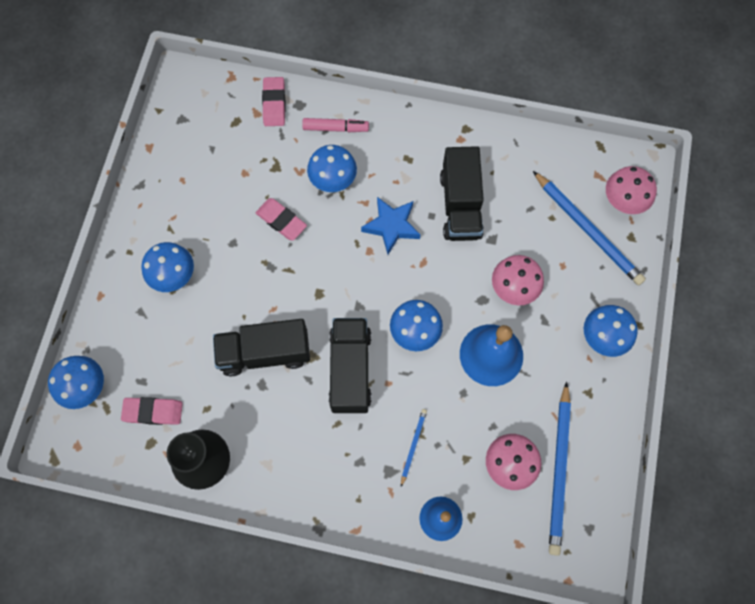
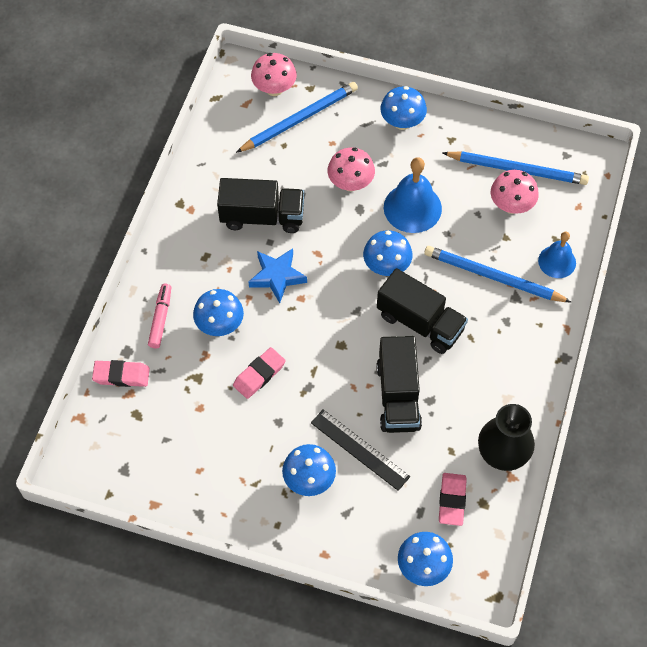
camera: 85 degrees left, 10 degrees down
black truck [329,318,371,413] -> black truck turned 150 degrees counterclockwise [377,268,468,354]
blue pencil [401,409,427,487] -> blue pencil [424,246,571,302], size x2.10
none -> black ruler [311,410,410,491]

